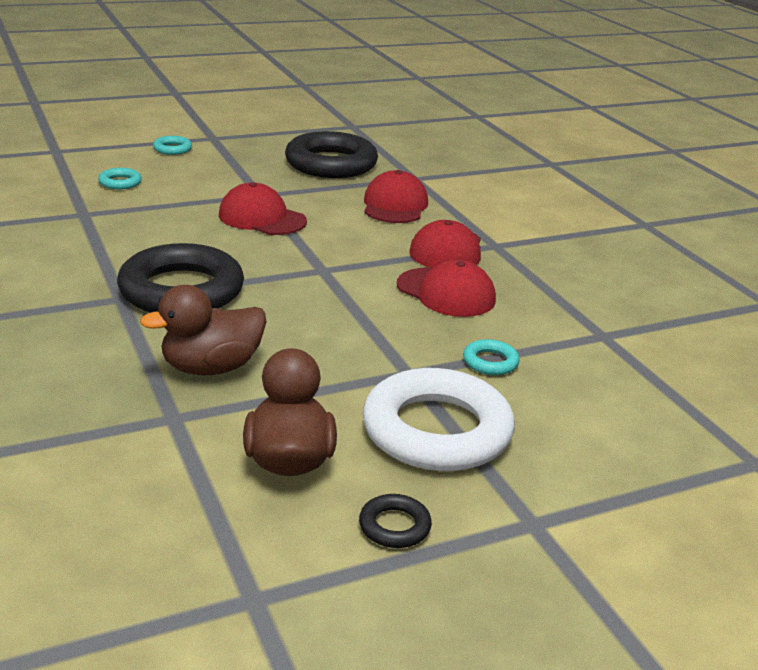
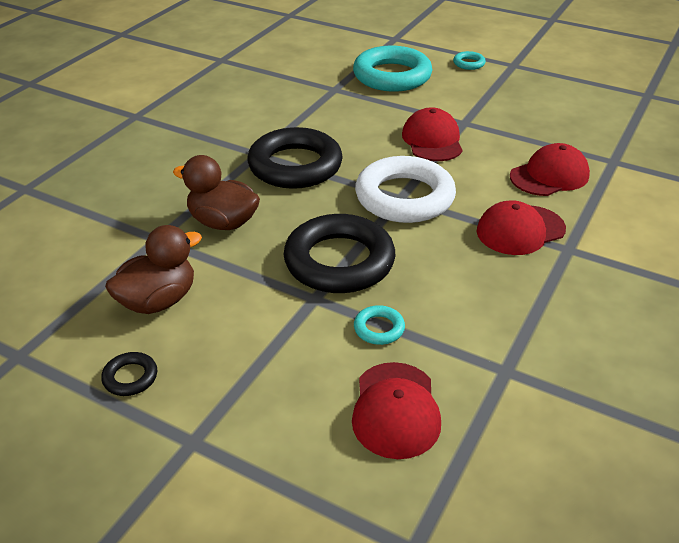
camera: 55 degrees right, 10 degrees up
turquoise ring [98,168,142,189] -> turquoise ring [353,46,432,92], size x2.39
black ring [285,131,378,178] -> black ring moved to [284,214,395,293]
white ring [363,368,515,471] -> white ring moved to [355,156,456,223]
red cap [397,260,496,317] -> red cap moved to [352,362,441,459]

